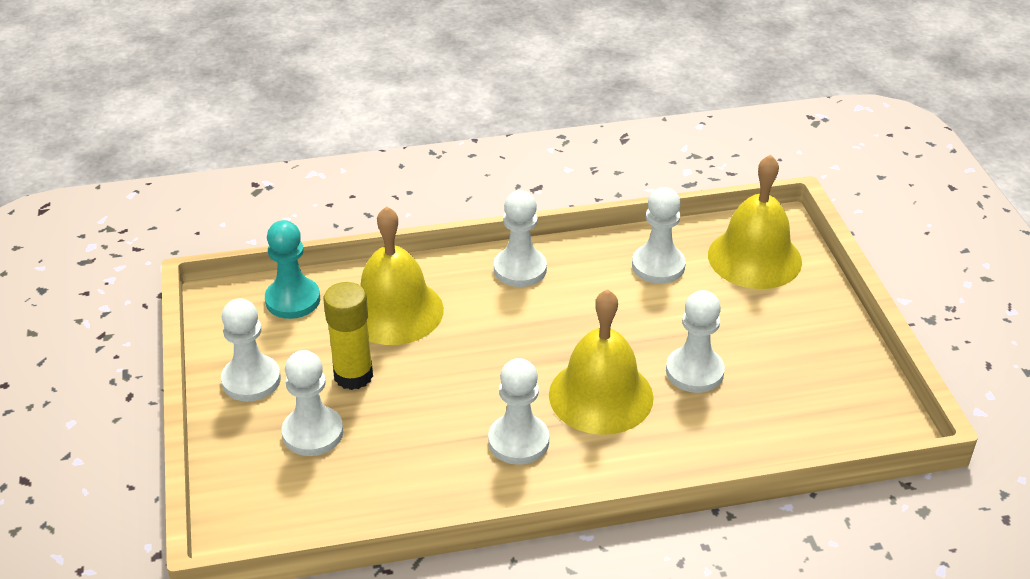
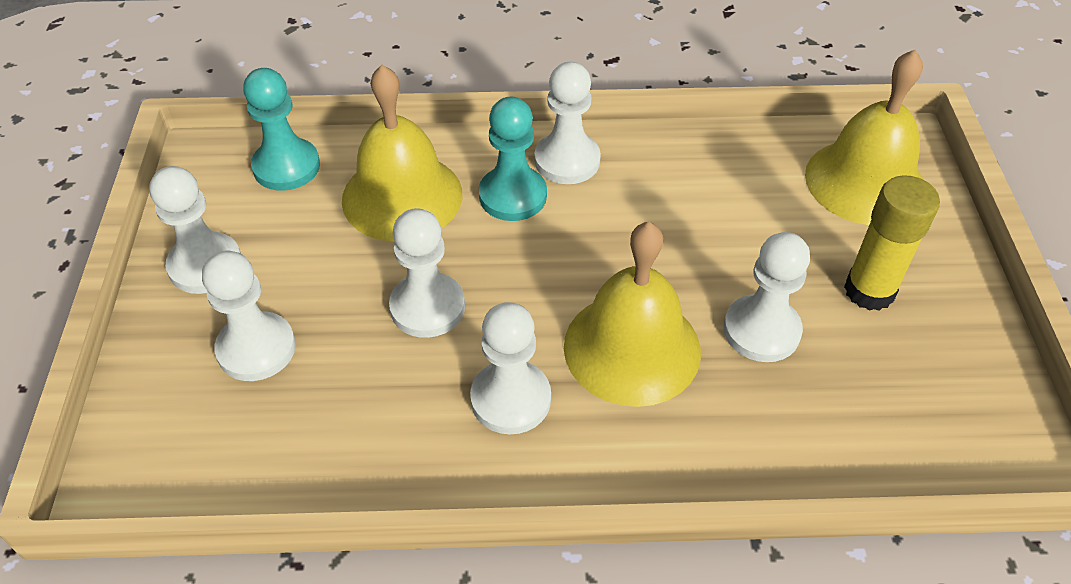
camera: 10 degrees right, 10 degrees up
yellow glue stick [323,282,373,390] -> yellow glue stick moved to [844,175,940,311]
white pawn [632,187,686,284] -> white pawn moved to [389,208,465,338]
none -> turquoise pawn [479,97,547,221]

